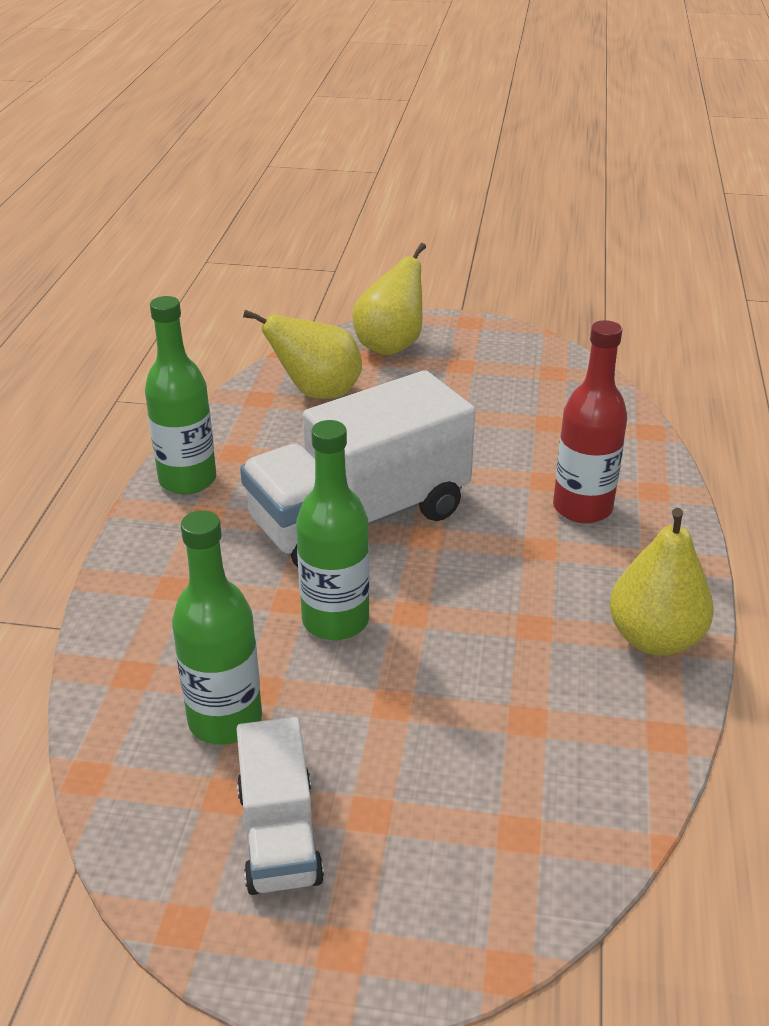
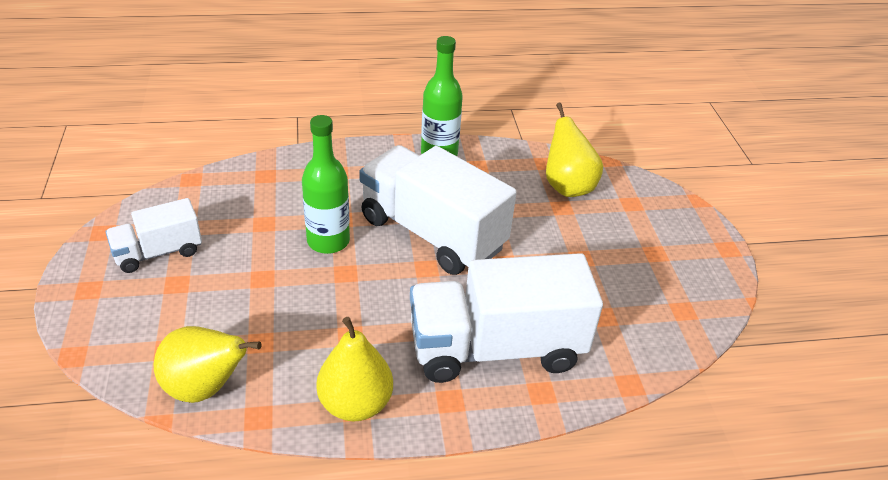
camera: 70 degrees right, 5 degrees up
green bottle [172,510,262,745] -> none
yellow pear [352,243,426,355] -> yellow pear moved to [154,326,262,403]
red bottle [553,320,627,523] -> white truck [410,253,603,383]

